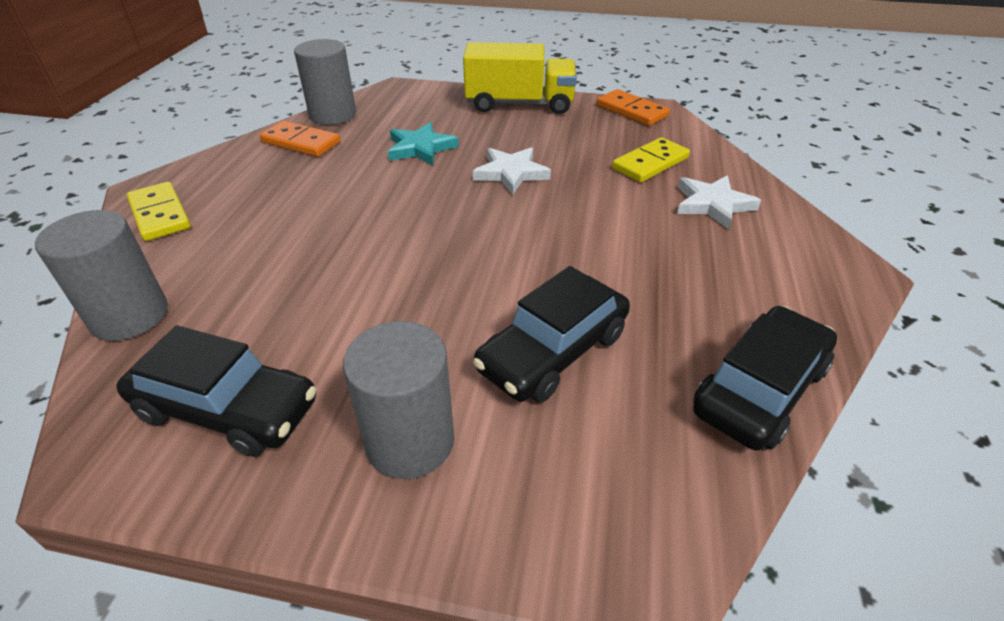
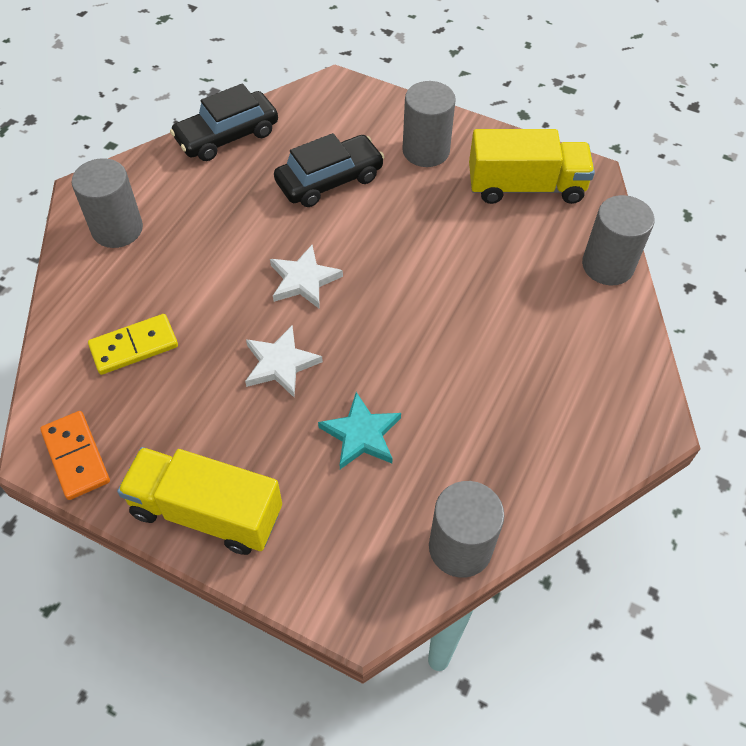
camera: 165 degrees left, 15 degrees up
black car [116,325,317,457] -> yellow truck [469,129,595,204]
yellow domino [127,182,191,241] -> none
orange domino [260,121,340,157] -> none
white star [677,175,761,230] -> white star moved to [270,245,343,309]
none -> grey cylinder [72,158,143,248]

